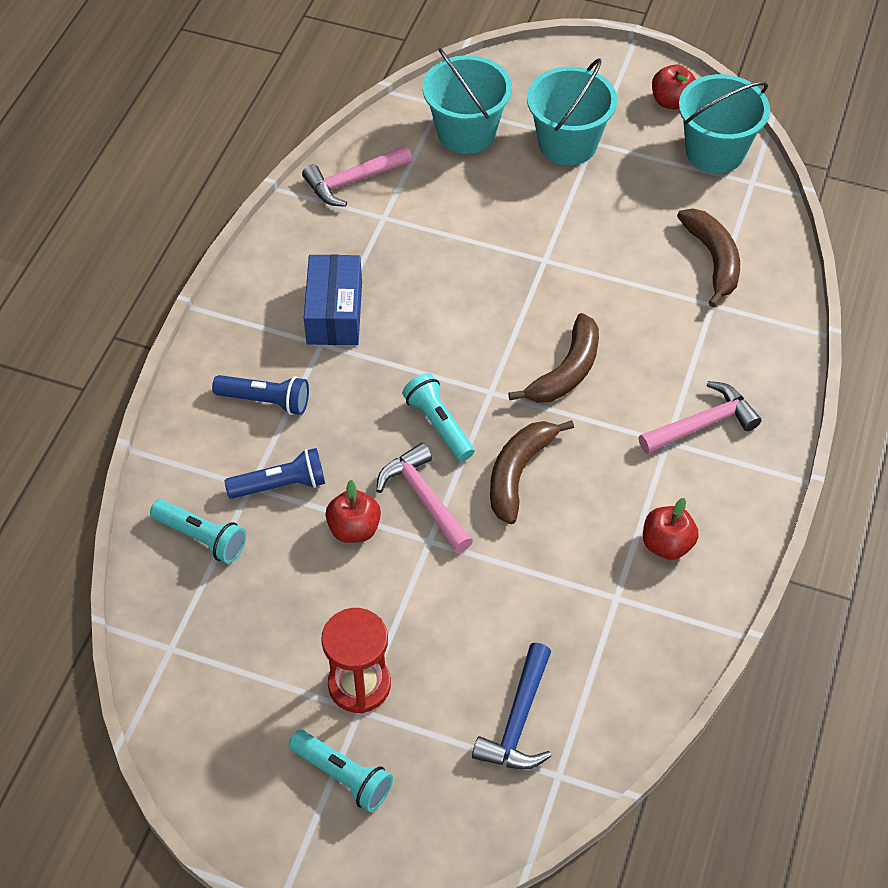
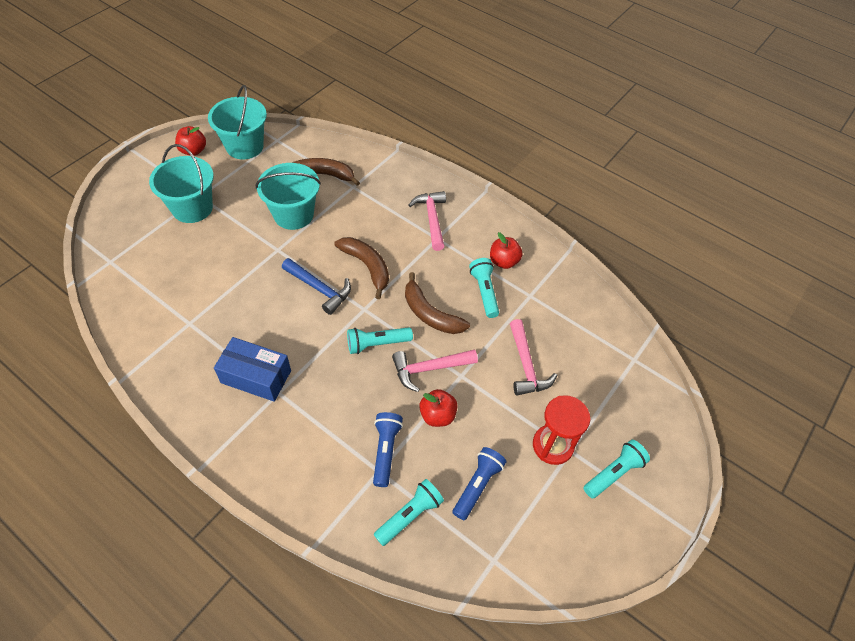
camera: 75 degrees left, 0 degrees up
blue flashlight [212,375,309,415] -> blue flashlight moved to [452,447,506,520]
pink hammer [302,145,413,207] -> pink hammer moved to [510,319,557,396]
turquoise bucket [422,48,512,154] -> turquoise bucket moved to [255,163,321,230]
blue hammer [472,643,551,770] -> blue hammer moved to [282,258,351,315]
none -> turquoise flashlight [469,258,499,318]

